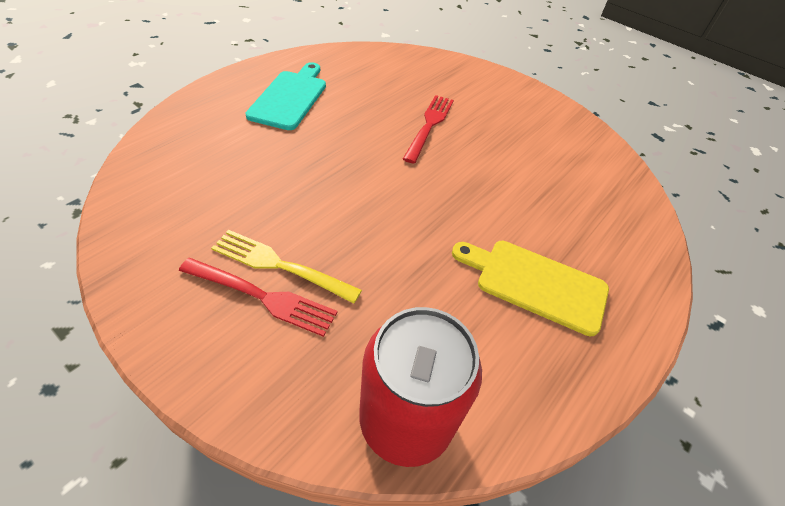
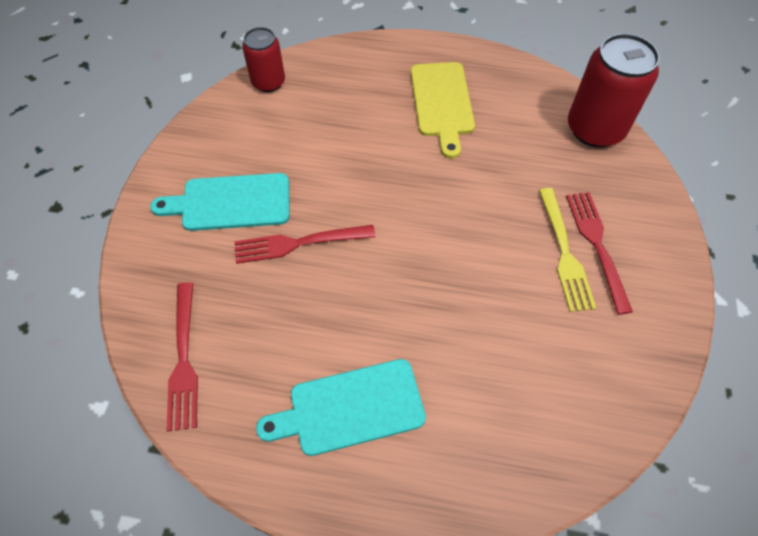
camera: 115 degrees left, 10 degrees up
none -> turquoise cutting board [150,173,290,231]
none -> red fork [166,282,198,432]
none -> red can [242,27,285,92]

